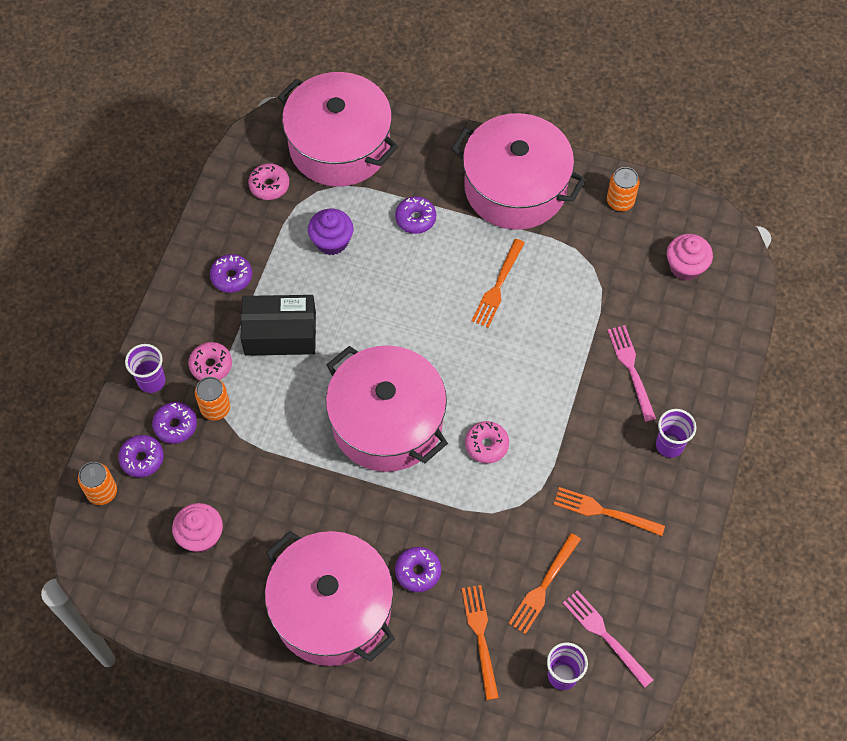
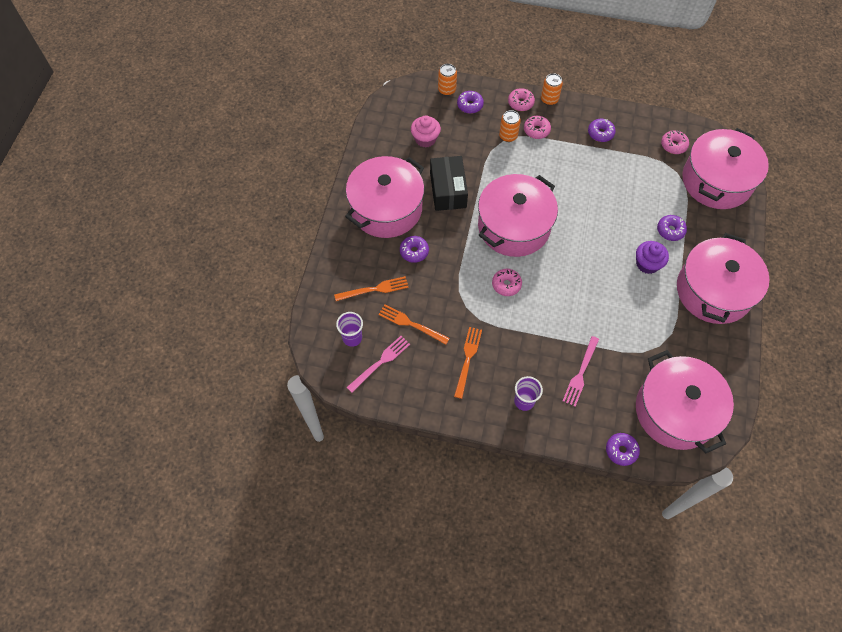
camera: 85 degrees right, 0 degrees up
purple cup [125,344,165,393] -> pink donut [508,88,535,111]
purple donut [152,402,197,444] -> purple donut moved to [606,433,640,466]
black box [240,295,316,356] -> black box moved to [430,156,468,211]
purple cupcake [308,209,354,255] -> purple cupcake moved to [636,241,669,274]
orange fork [472,239,525,328] -> none
orange can [607,167,640,211] -> orange can moved to [541,73,563,105]
pink fork [608,325,656,422] -> pink fork turned 135 degrees clockwise [563,336,599,406]
pink cupcake [667,234,713,280] -> pink pot [636,350,734,453]

